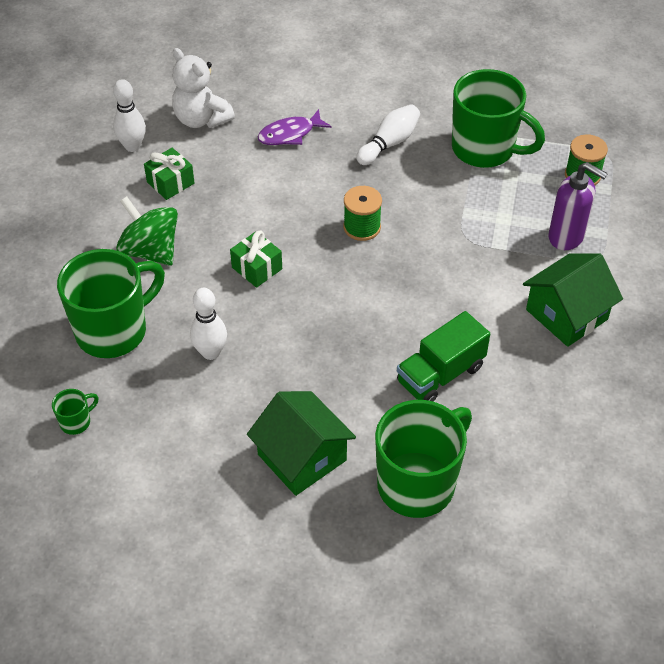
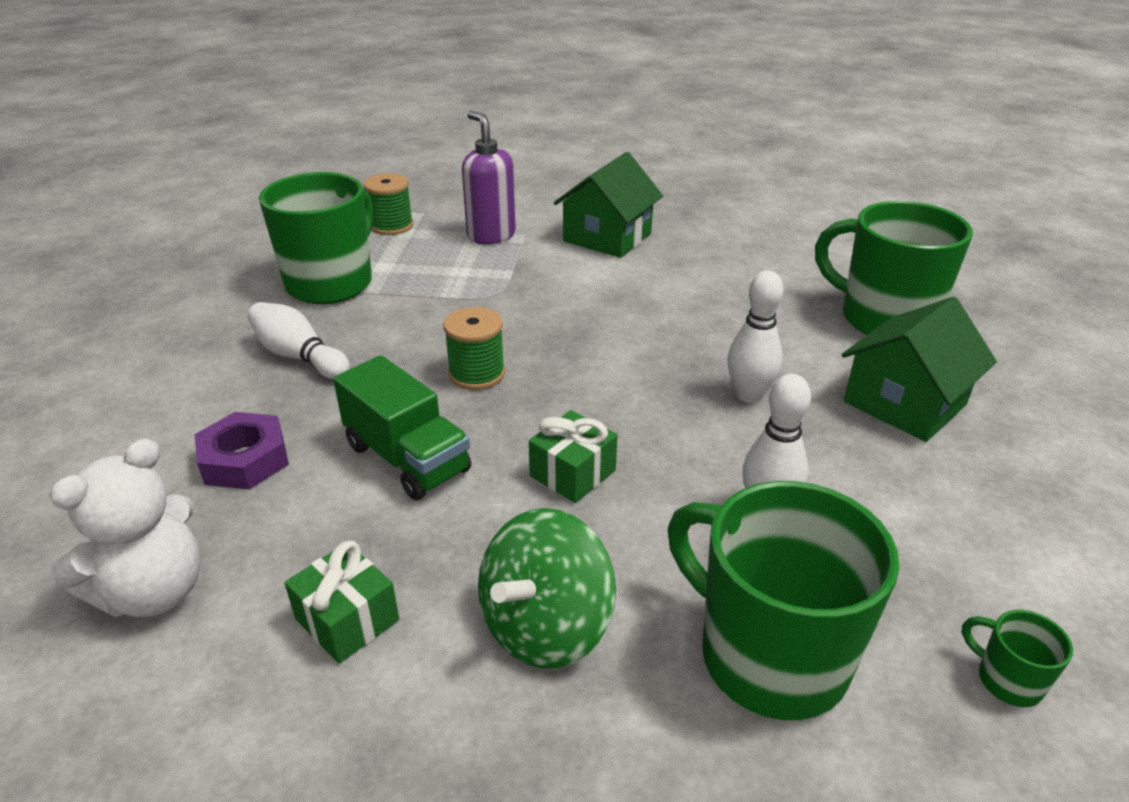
camera: 95 degrees left, 15 degrees down
white bowling pin [113,79,146,152] -> white bowling pin moved to [727,270,784,403]
purple fish [257,109,332,145] -> purple nut [195,412,289,490]
green truck [397,311,490,402] -> green truck moved to [333,355,471,500]
green house [523,253,623,347] -> green house turned 75 degrees clockwise [554,152,663,258]
purple soap dispenser [549,162,608,250] -> purple soap dispenser turned 60 degrees counterclockwise [462,111,516,244]

